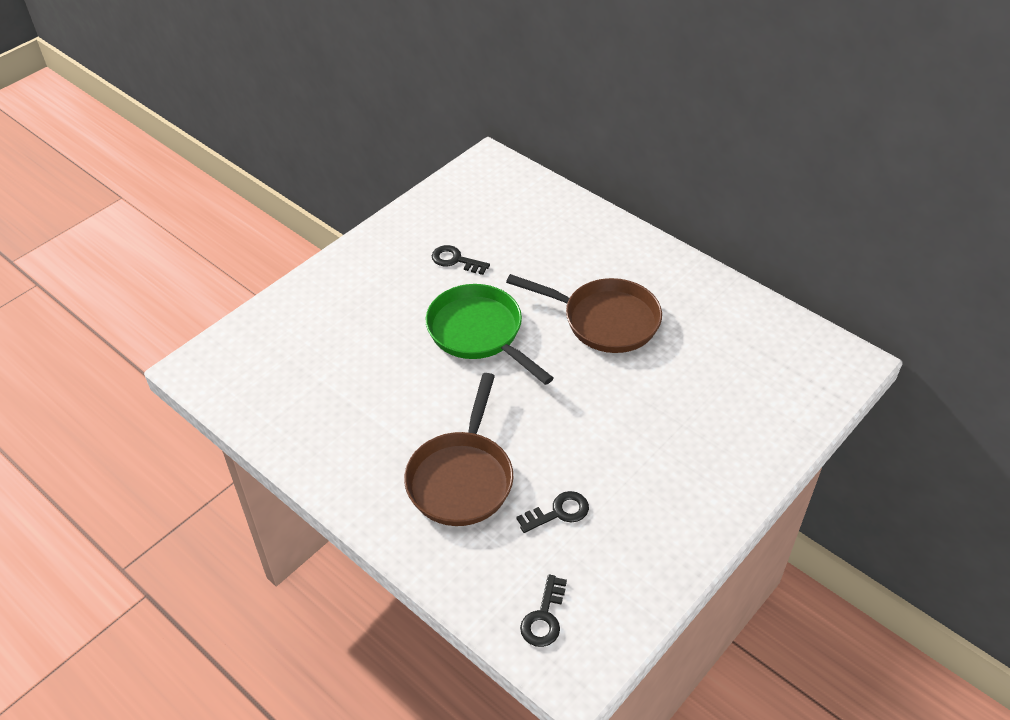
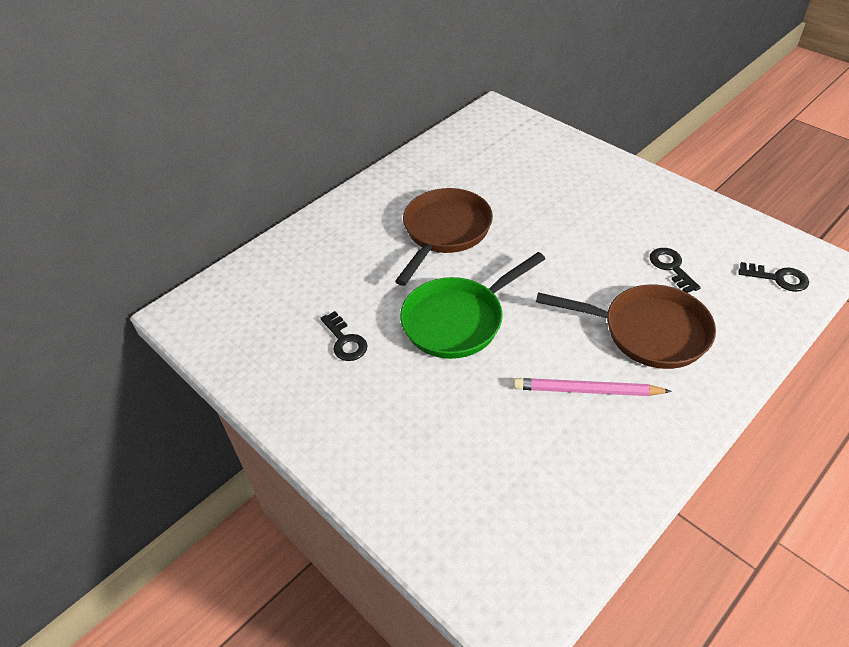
camera: 85 degrees left, 0 degrees up
black key [432,245,490,275] -> black key turned 60 degrees counterclockwise [320,311,368,361]
none -> pink pencil [513,378,672,396]

